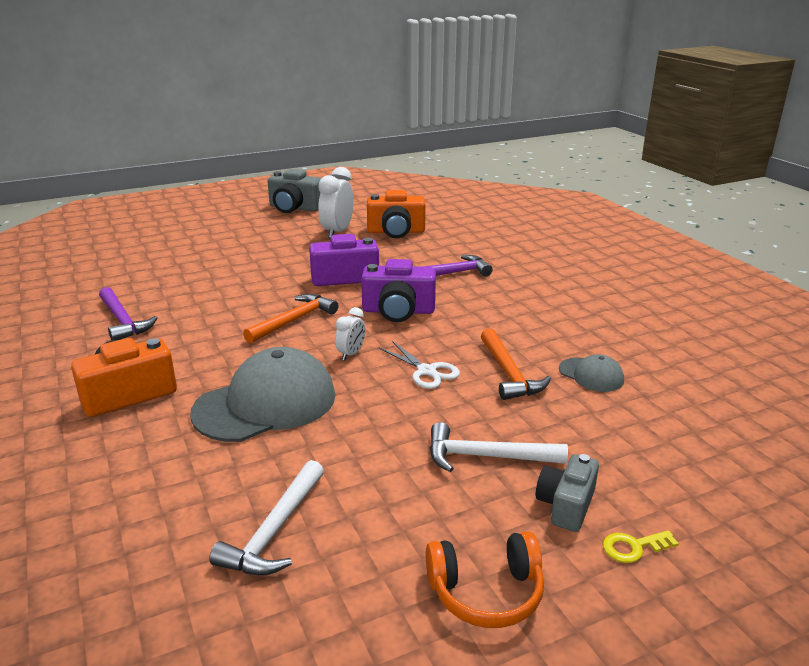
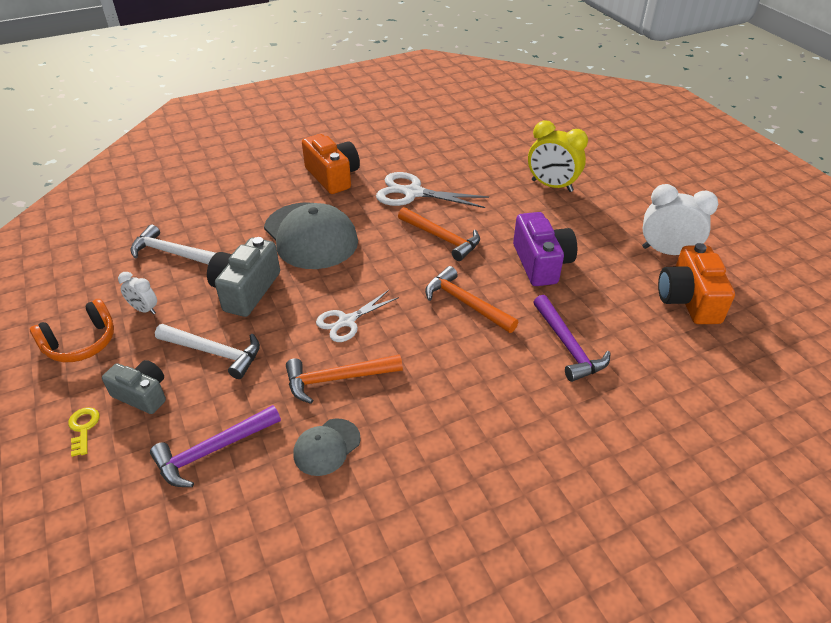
camera: 90 degrees right, 15 degrees up
purple hammer [99,287,158,340] -> purple hammer moved to [150,405,281,487]
grey camera [268,169,321,213] -> grey camera moved to [207,237,280,317]
white clock [335,307,365,360] -> white clock moved to [118,272,157,315]
purple camera [361,259,436,322] -> orange hammer [425,266,518,333]
orange headphones [426,531,544,628] -> orange headphones turned 120 degrees counterclockwise [30,299,114,362]
white hammer [430,422,568,472] -> white hammer turned 105 degrees clockwise [155,324,260,379]
none -> white scissors [376,172,489,208]
none -> yellow clock [528,120,588,192]

